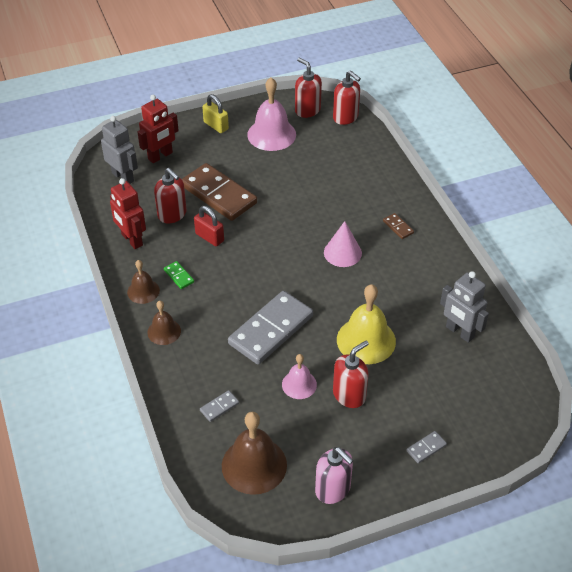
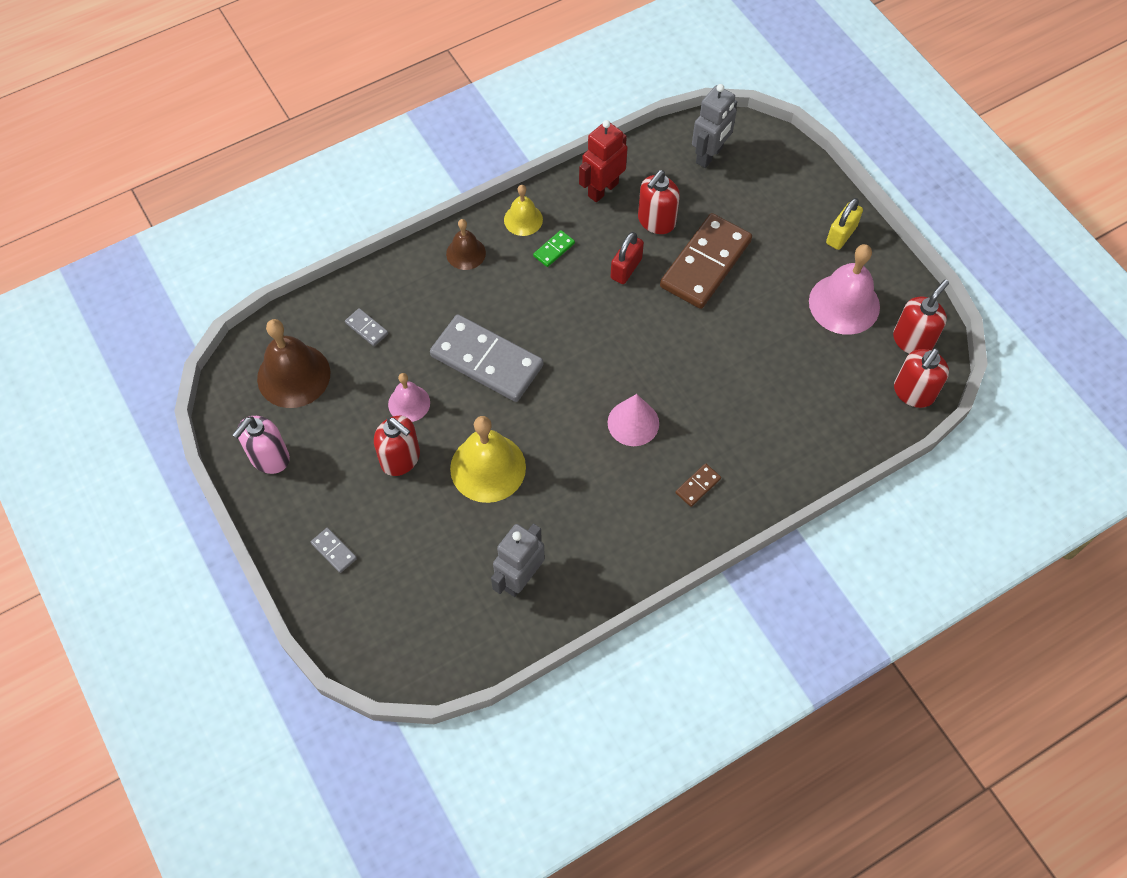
camera: 80 degrees right, 15 degrees up
brown bell [127,260,160,304] -> yellow bell [504,185,543,236]
red robot [138,95,179,163] -> none

